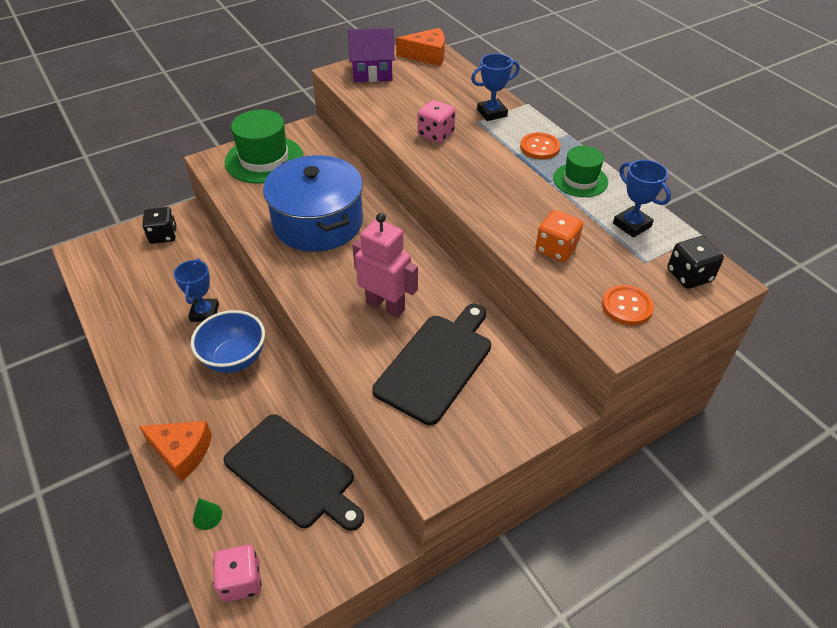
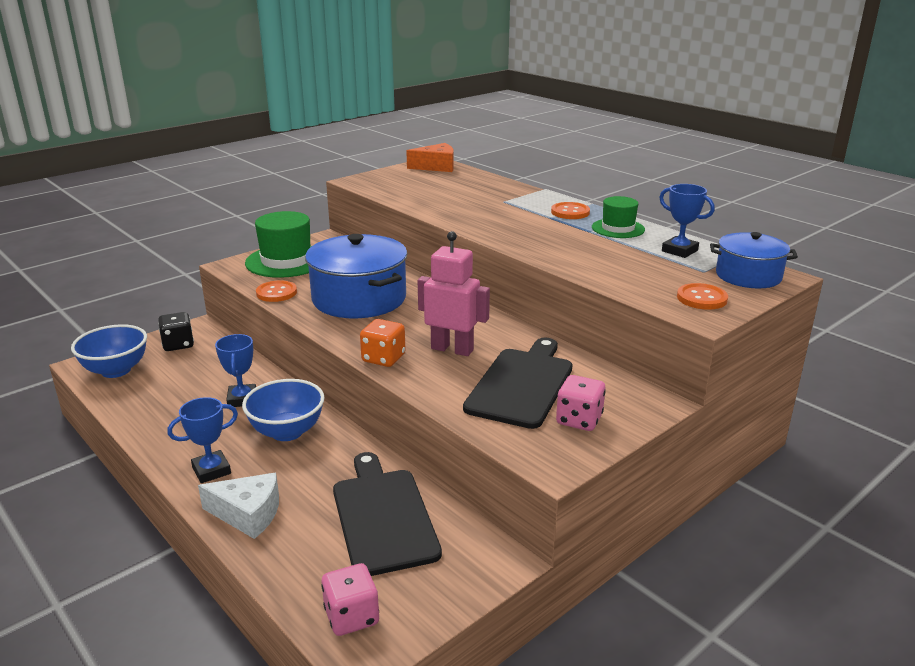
camera: 10 degrees left, 20 degrees down
orange cheese [139,421,212,481] -> white cheese [198,473,279,539]
green cone [193,498,222,530] -> none
black cutting board [224,414,364,531] -> black cutting board turned 135 degrees counterclockwise [333,452,442,576]
purple house [348,28,395,82] -> none
pink dice [418,100,456,143] -> pink dice moved to [556,375,606,431]
blue trophy [471,53,520,121] -> blue trophy moved to [167,397,238,483]
orange dice [535,210,583,262] -> orange dice moved to [360,319,406,367]
black dice [667,236,724,289] -> blue pot [710,232,798,288]
none -> blue bowl [71,324,147,378]
none -> orange button [256,280,297,302]

